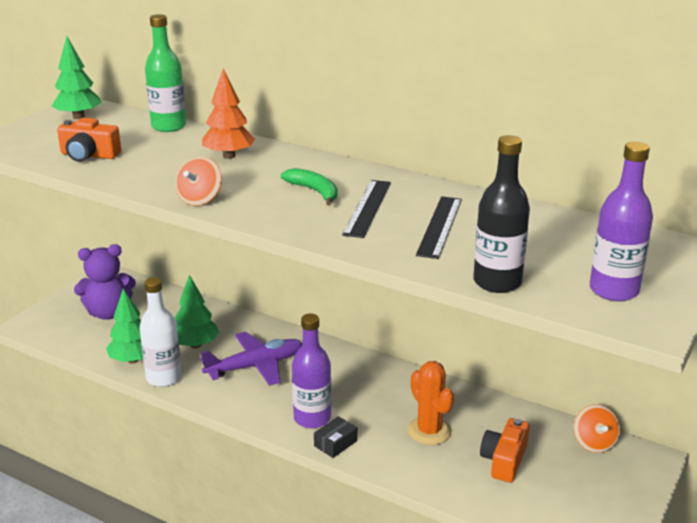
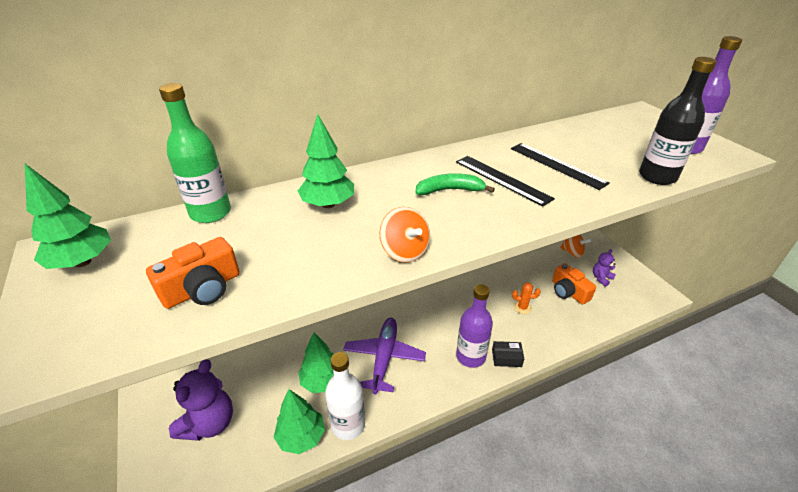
camera: 55 degrees left, 10 degrees up
orange tree [202,68,255,159] -> green tree [298,114,354,208]
black box [314,416,357,458] -> black box turned 75 degrees counterclockwise [492,341,524,367]
orange cactus [407,361,454,445] -> orange cactus [512,282,541,314], size x0.57
none -> purple teddy bear [593,249,616,287]

